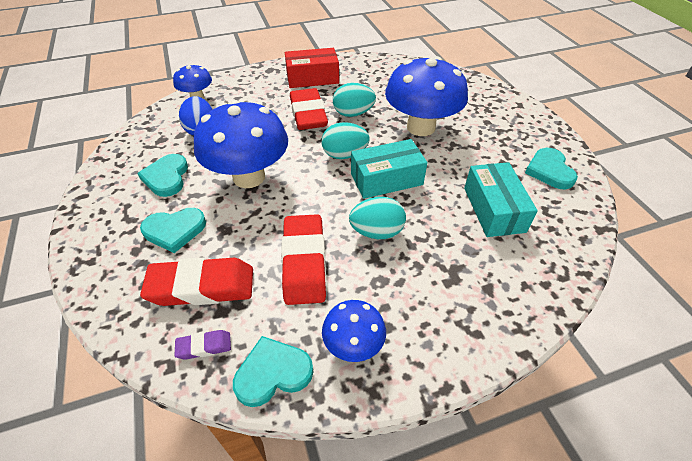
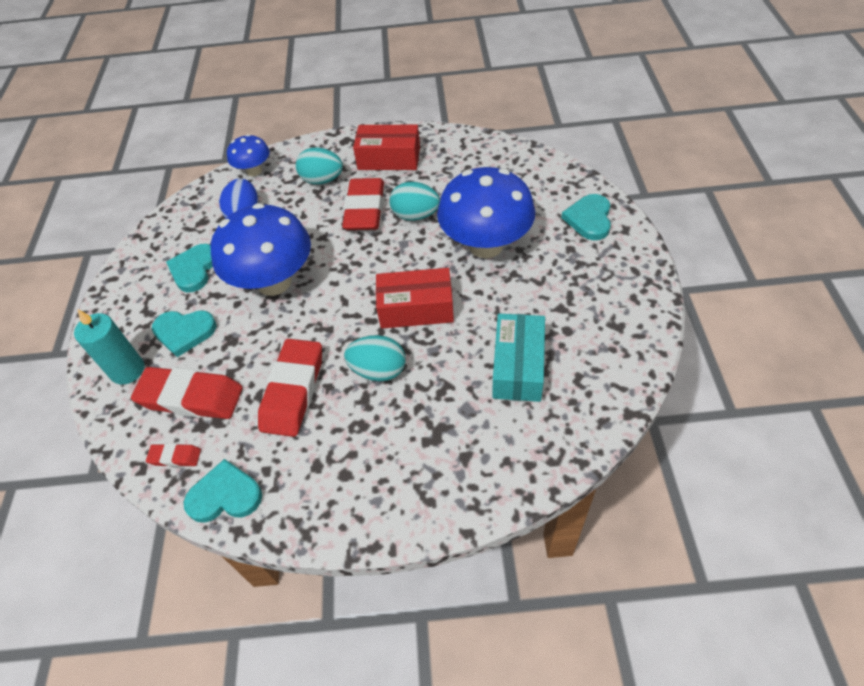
camera: 20 degrees right, 5 degrees up
purple eraser [175,330,231,360] -> red eraser [146,443,201,467]
turquoise egg [322,122,370,159] -> turquoise egg moved to [296,147,343,184]
blue mushroom [322,300,386,362] -> none
turquoise box [351,139,427,199] -> red box [376,268,454,328]
turquoise heart [525,148,578,189] -> turquoise heart moved to [561,194,611,240]
none -> turquoise candle [74,309,144,385]

